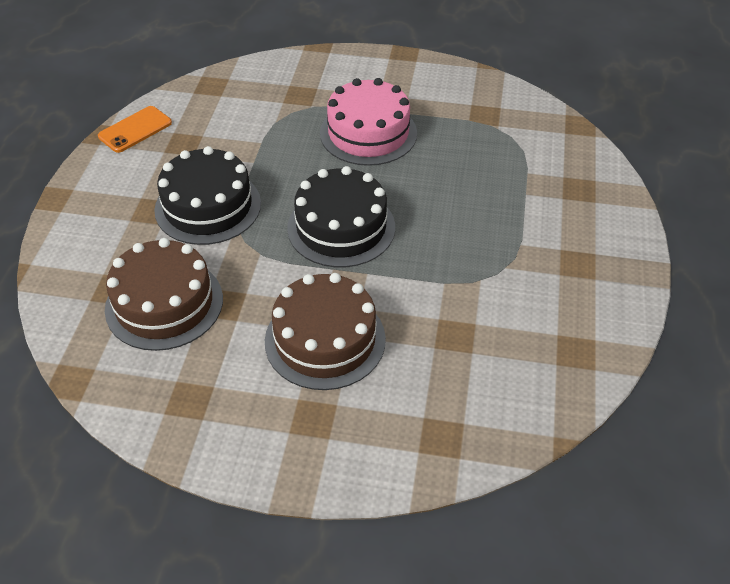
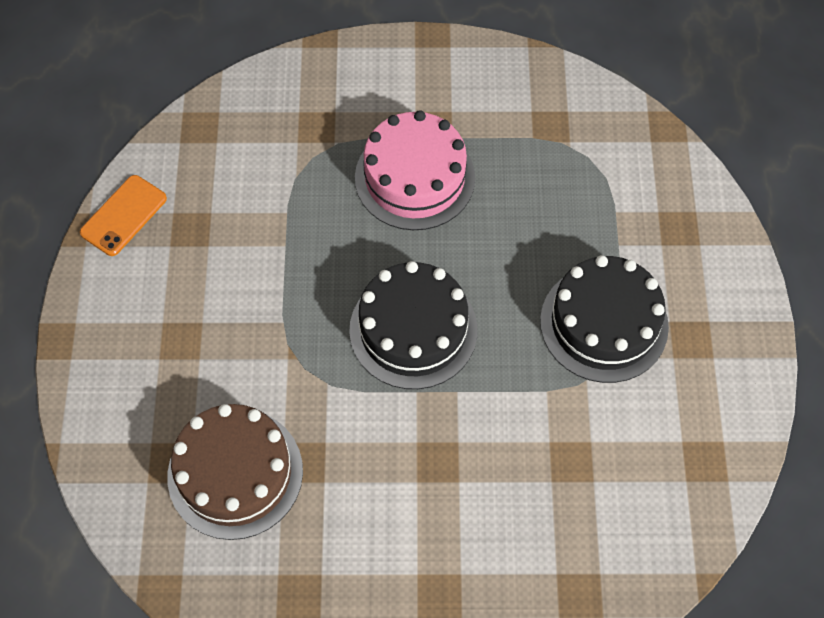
camera: 10 degrees left, 15 degrees up
black cake [154,146,261,245] -> black cake moved to [540,255,669,383]
brown cake [265,273,386,390] -> none

